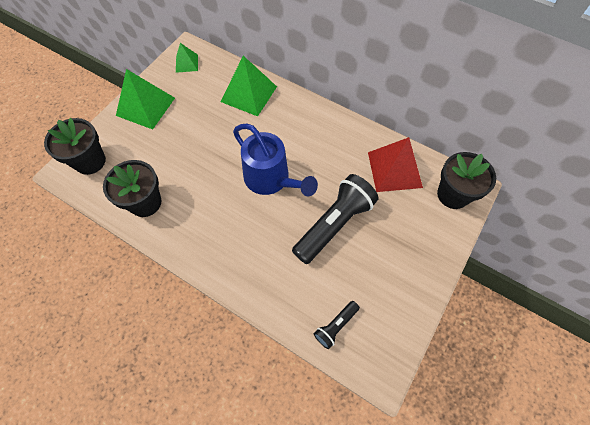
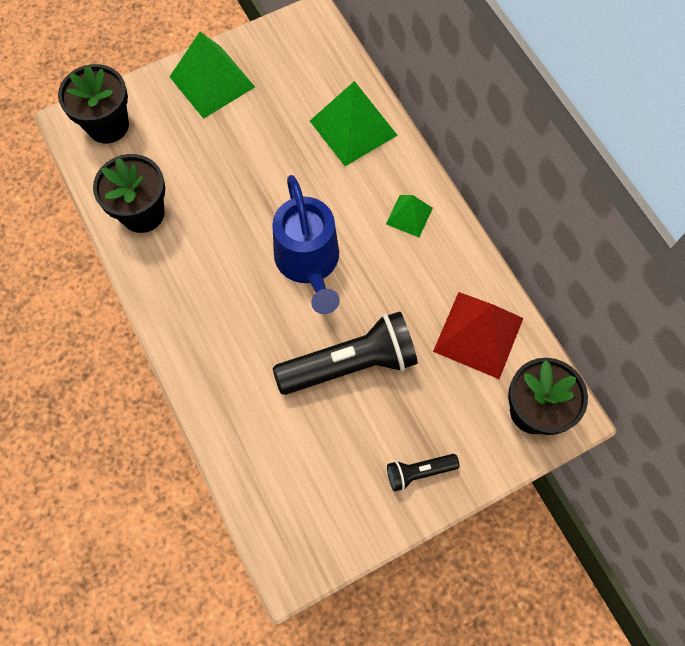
camera: 30 degrees right, 5 degrees up
green pyramid [176,43,198,73] -> green pyramid moved to [386,195,433,237]
black flashlight [314,301,360,349] -> black flashlight moved to [387,454,460,492]

